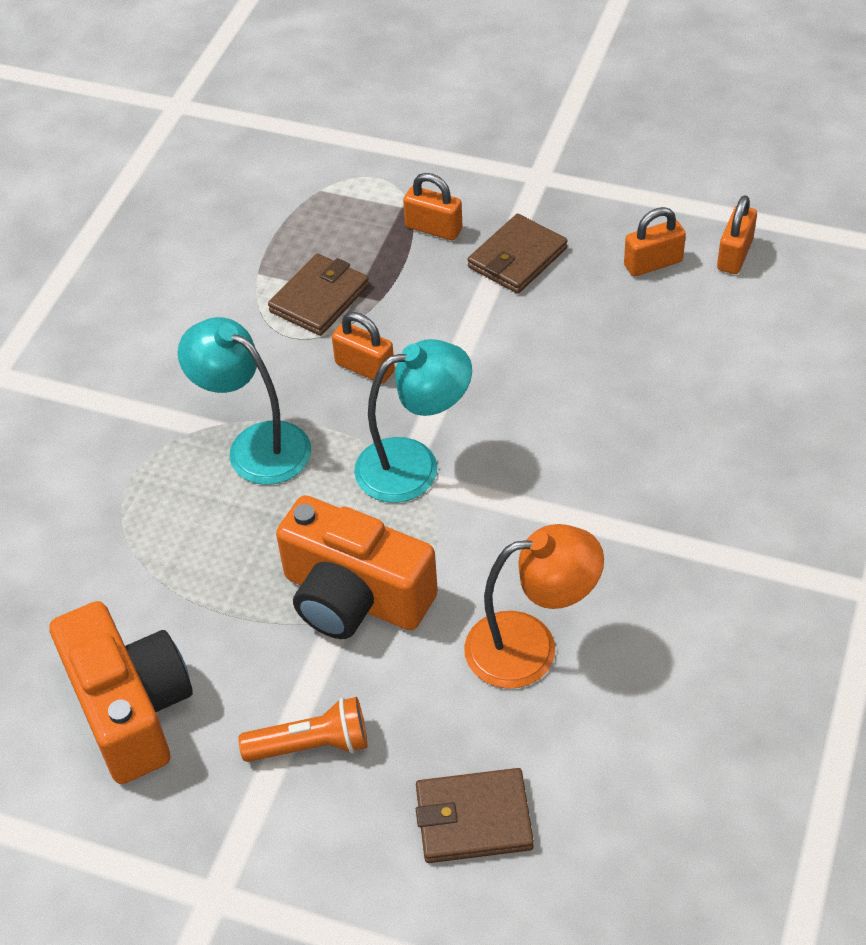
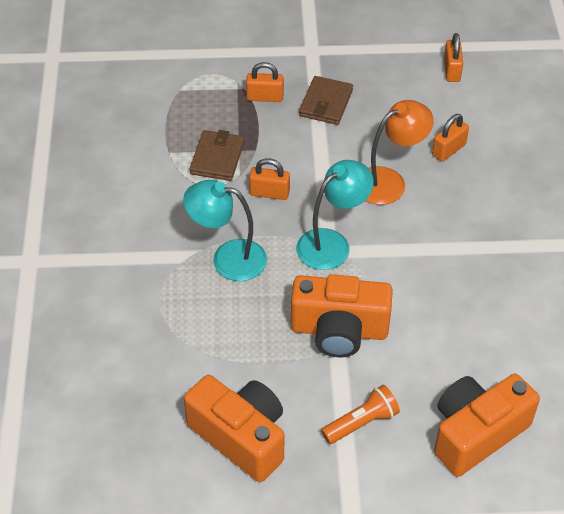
camera: 25 degrees left, 0 degrees up
brown wallet [416,768,534,863] -> orange camera [434,374,540,477]
orange lamp [464,524,604,689] -> orange lamp moved to [365,100,434,205]
orange padlock [624,207,686,277] -> orange padlock moved to [432,114,469,162]

